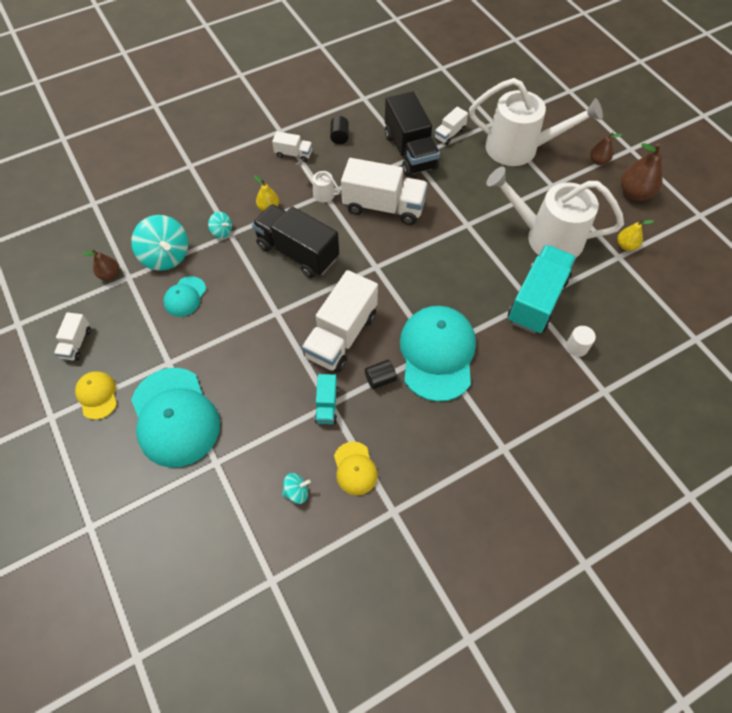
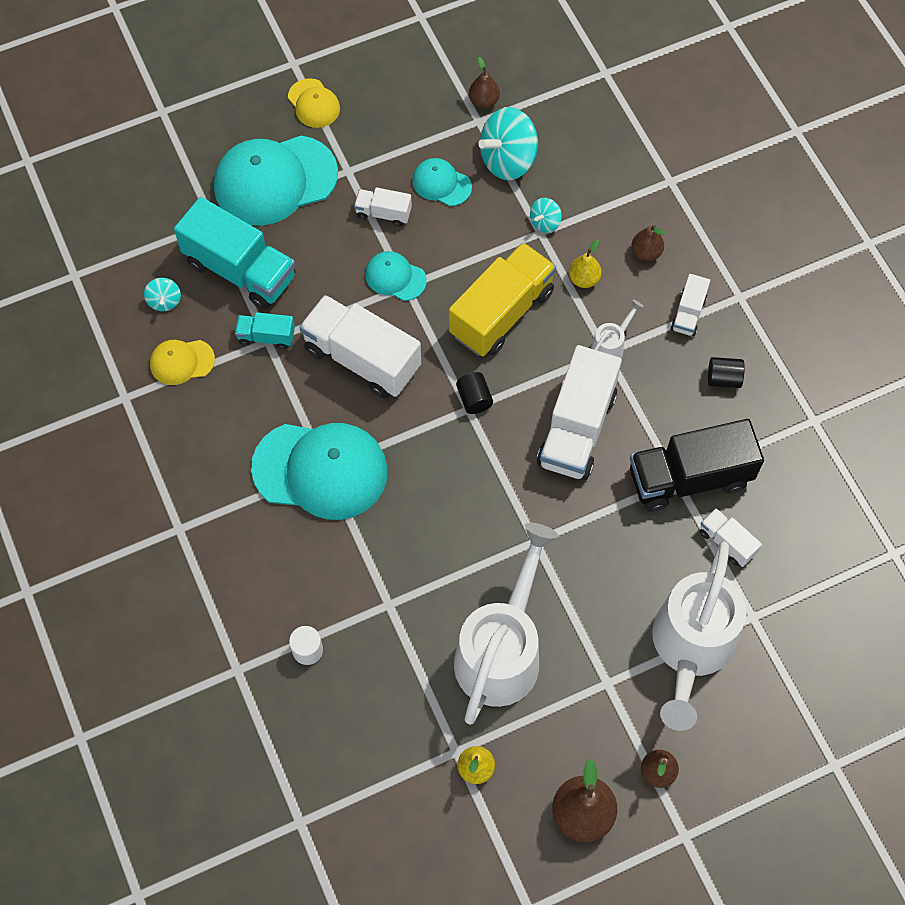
camera: 95 degrees right, 5 degrees up
white truck [54,312,91,361] -> white truck moved to [354,187,412,227]
yellow cap [75,371,117,420] -> yellow cap turned 75 degrees clockwise [288,78,340,128]
black truck [252,204,339,278] -> yellow truck [449,242,556,356]
black cylinder [365,360,397,390] -> black cylinder moved to [456,372,493,414]
turquoise truck [508,245,576,334] -> turquoise truck moved to [174,197,296,310]
none -> turquoise cap [365,251,427,301]
none -> brown pear [631,225,665,261]

